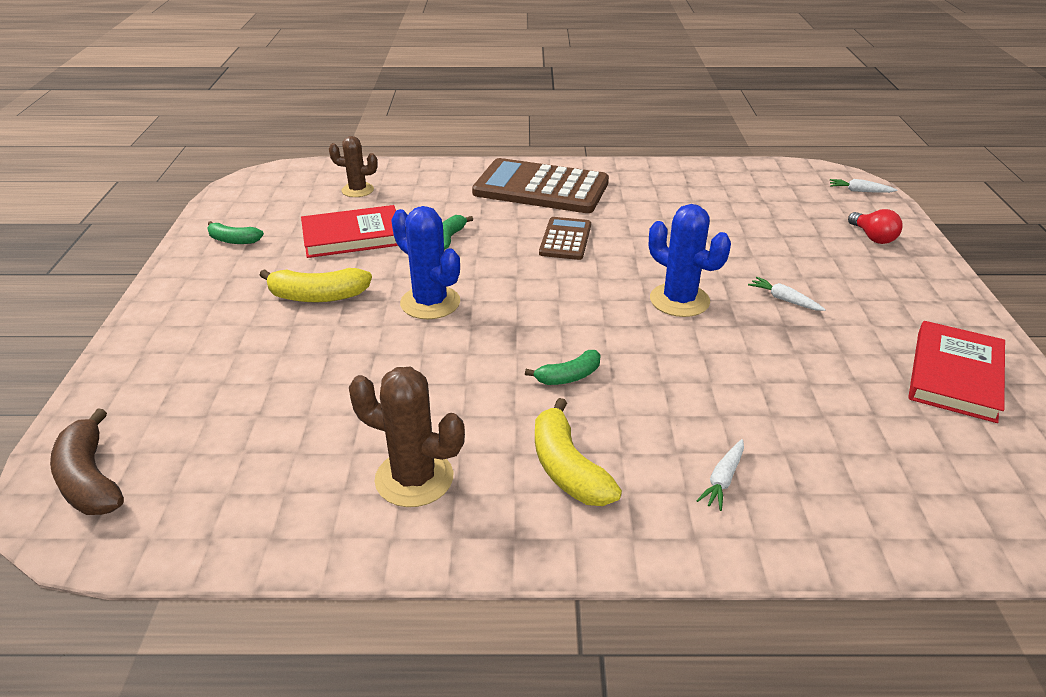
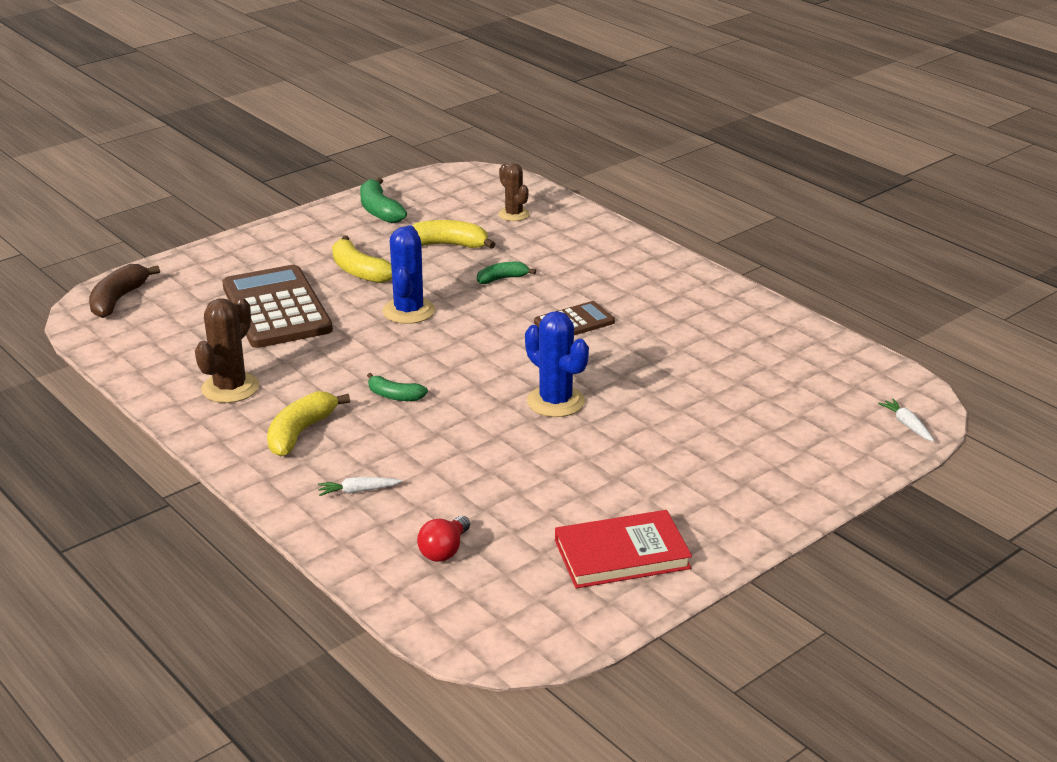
camera: 50 degrees right, 5 degrees down
green banana [207,221,264,244] -> green banana [360,177,407,223], size x1.59
red book [301,205,398,258] -> yellow banana [412,220,495,249]
brown cactus [349,367,465,507] -> brown cactus turned 45 degrees clockwise [195,297,259,403]
brown calculator [472,158,609,213] -> brown calculator moved to [222,265,333,348]
blue cactus [649,204,731,317] -> blue cactus turned 45 degrees counterclockwise [525,311,589,417]
white carrot [748,277,826,311] -> none
red light bulb [848,209,903,244] -> red light bulb moved to [417,516,470,562]

